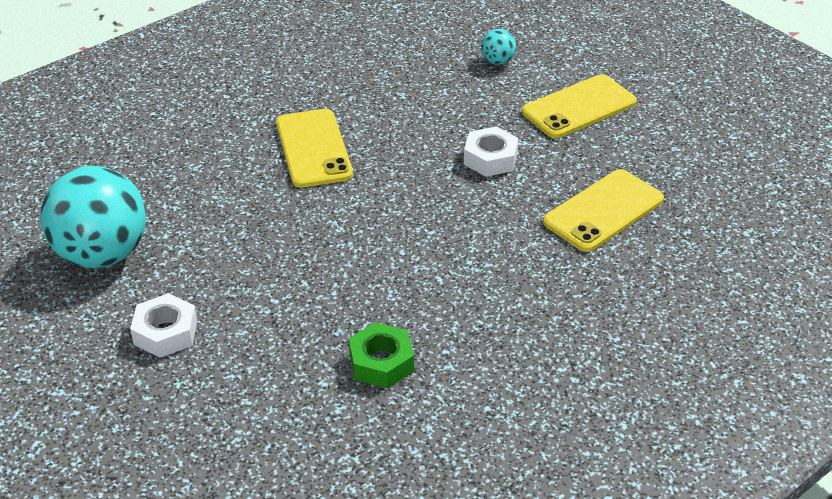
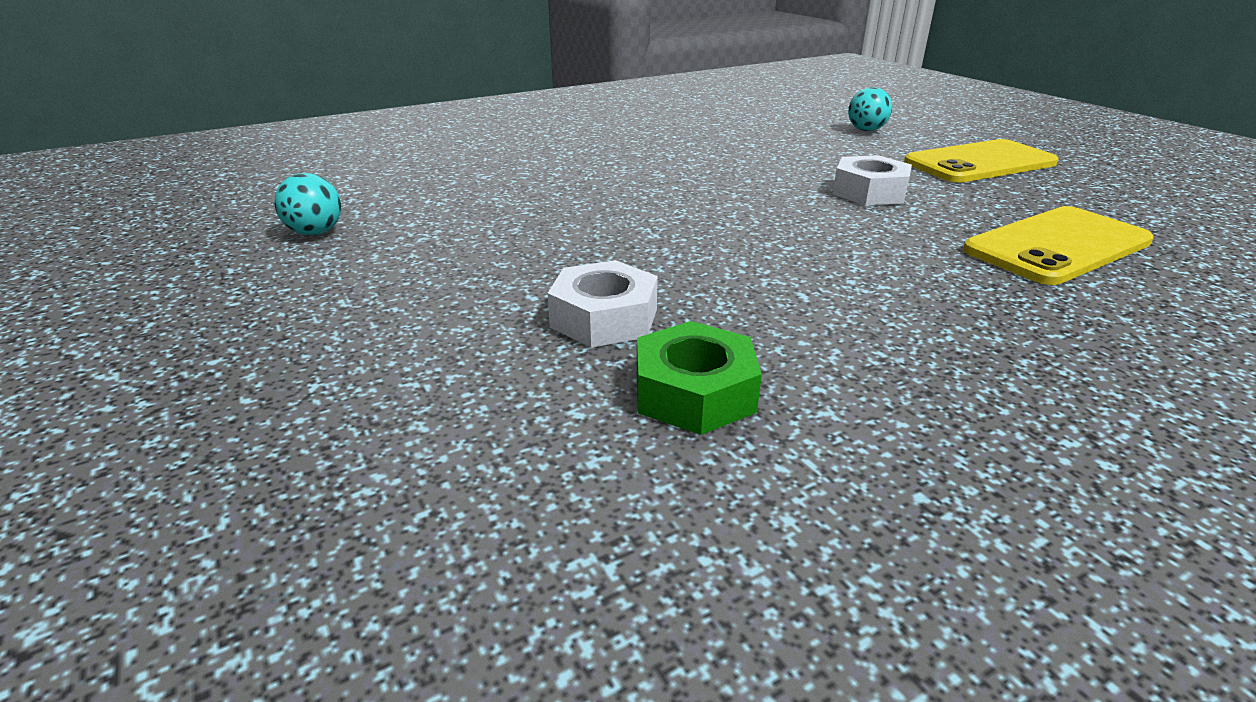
camera: 10 degrees right, 10 degrees down
turquoise ball [40,166,146,268] -> turquoise ball [274,173,341,235], size x0.42
white nut [130,293,197,358] -> white nut moved to [548,260,658,348]
yellow phone [276,109,353,188] -> none

